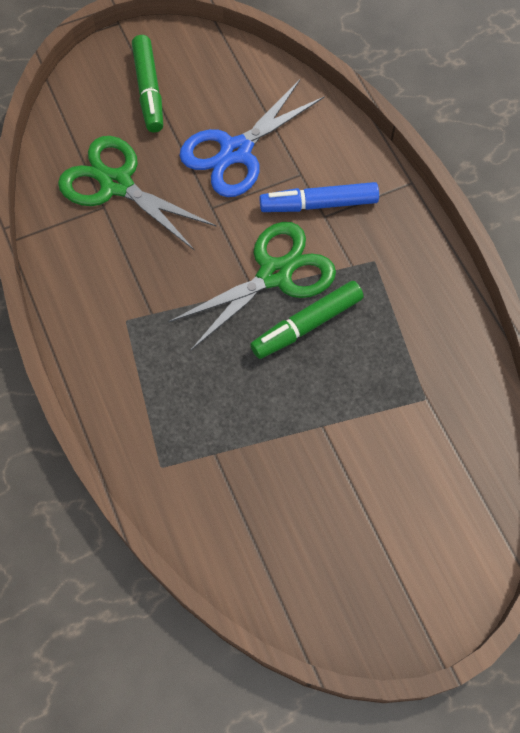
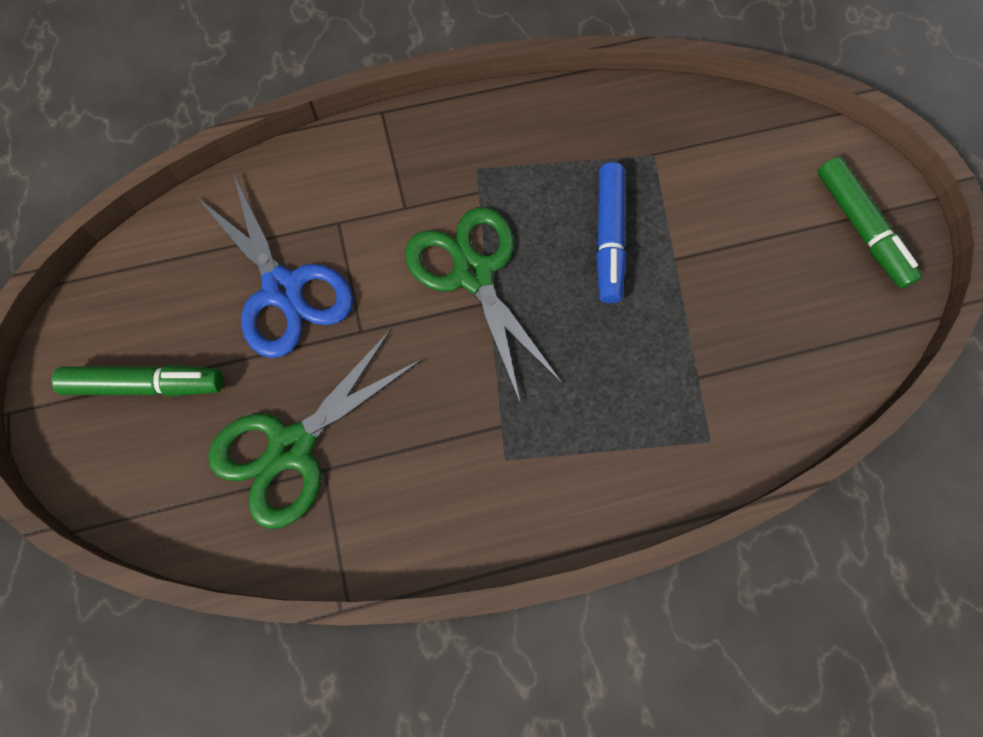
camera: 80 degrees left, 5 degrees up
green marker [250,281,364,359] -> green marker moved to [817,157,922,289]
blue marker [260,182,379,212] -> blue marker moved to [596,162,626,303]

